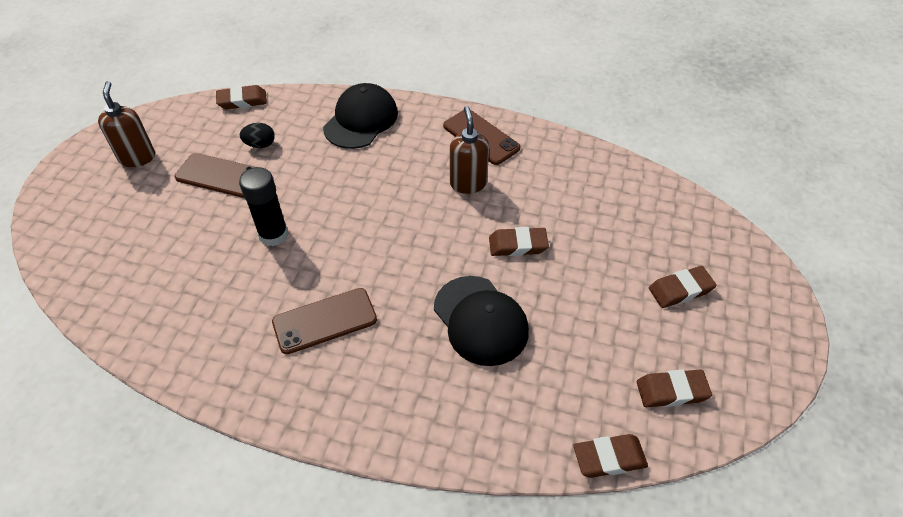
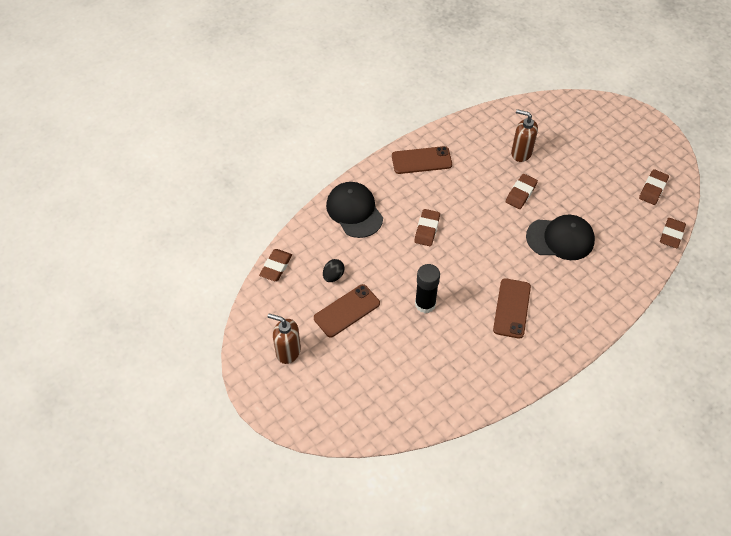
camera: 55 degrees left, 5 degrees up
brown soap dispenser [450,106,489,194] -> brown soap dispenser moved to [511,109,538,162]
brown eraser [649,266,716,308] -> brown eraser moved to [414,209,440,246]

